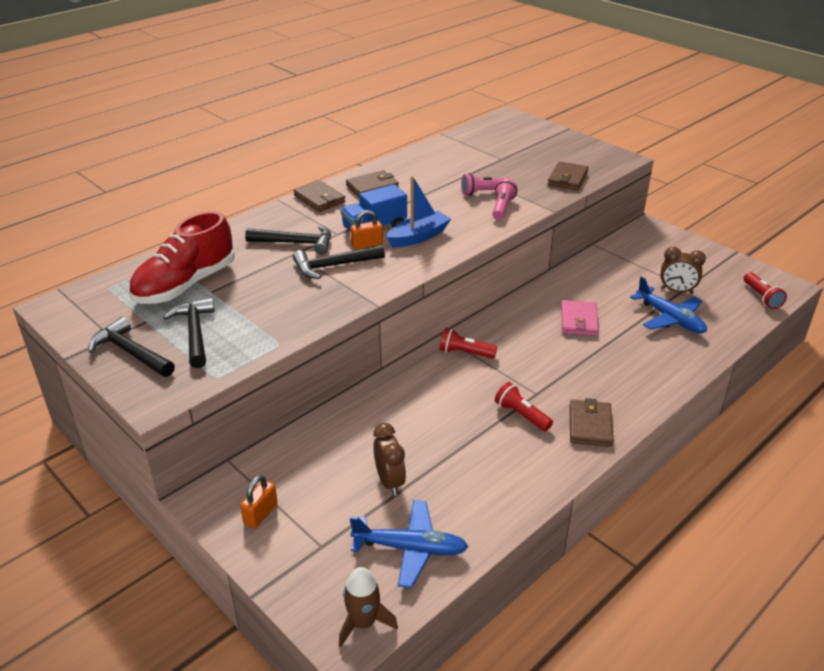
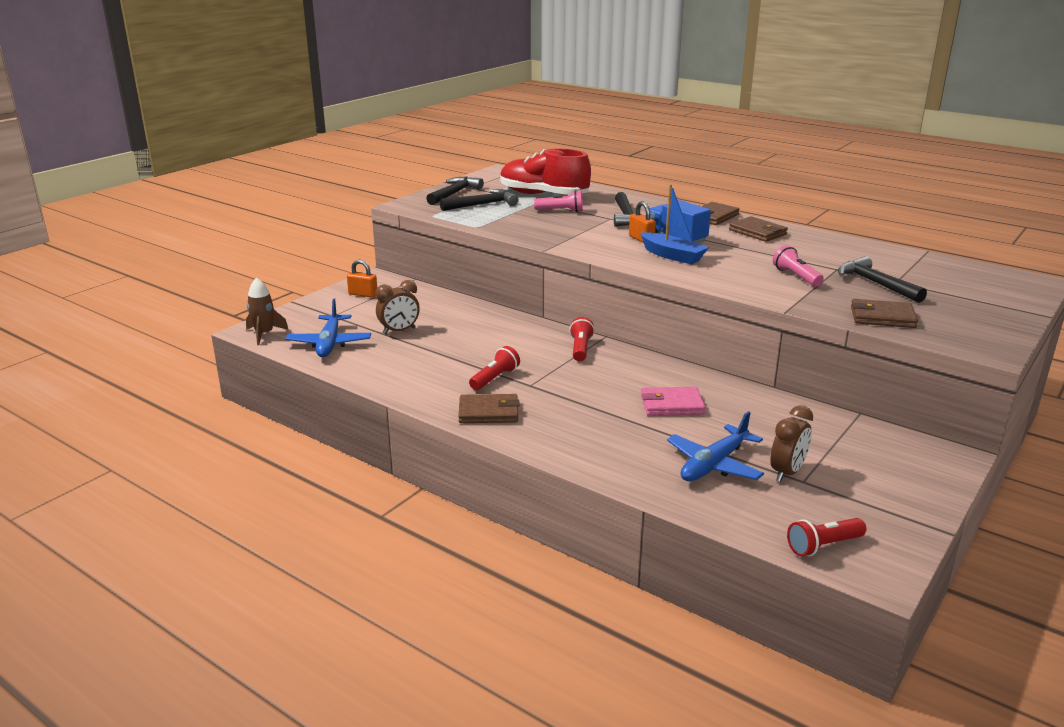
camera: 80 degrees right, 10 degrees down
black hammer [293,244,385,279] -> black hammer moved to [838,256,927,303]
pink flashlight [492,179,517,220] -> pink flashlight moved to [534,190,583,212]
brown clock [660,247,706,294] -> brown clock turned 150 degrees counterclockwise [770,405,813,482]

